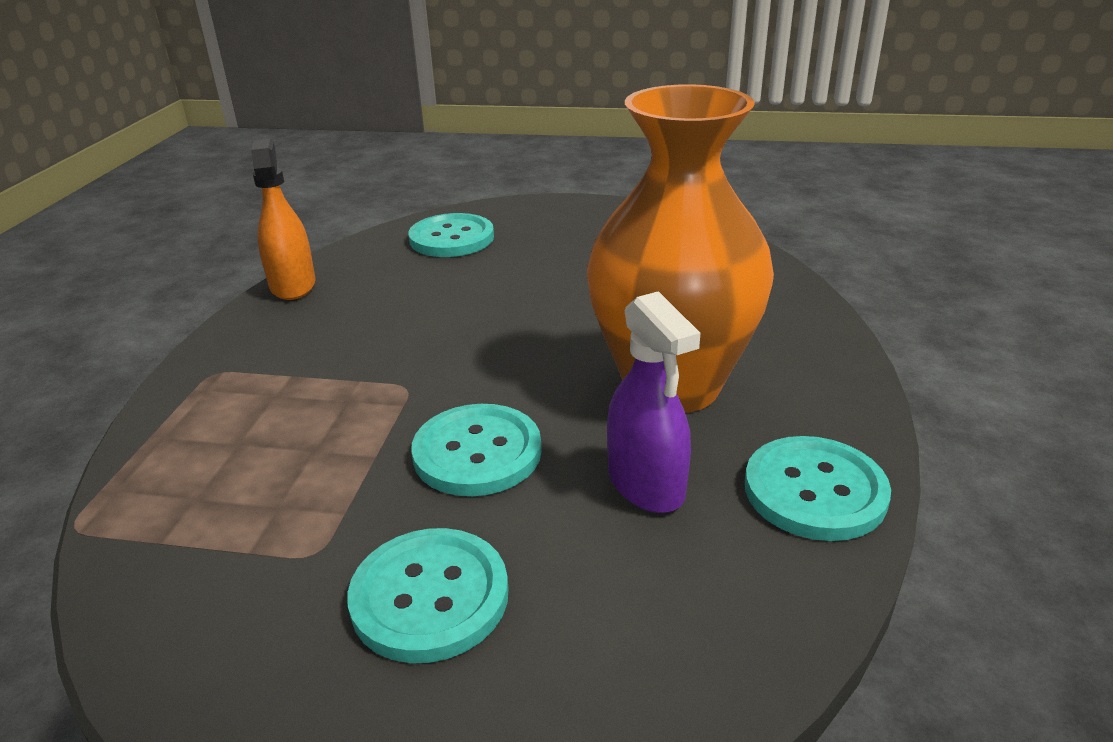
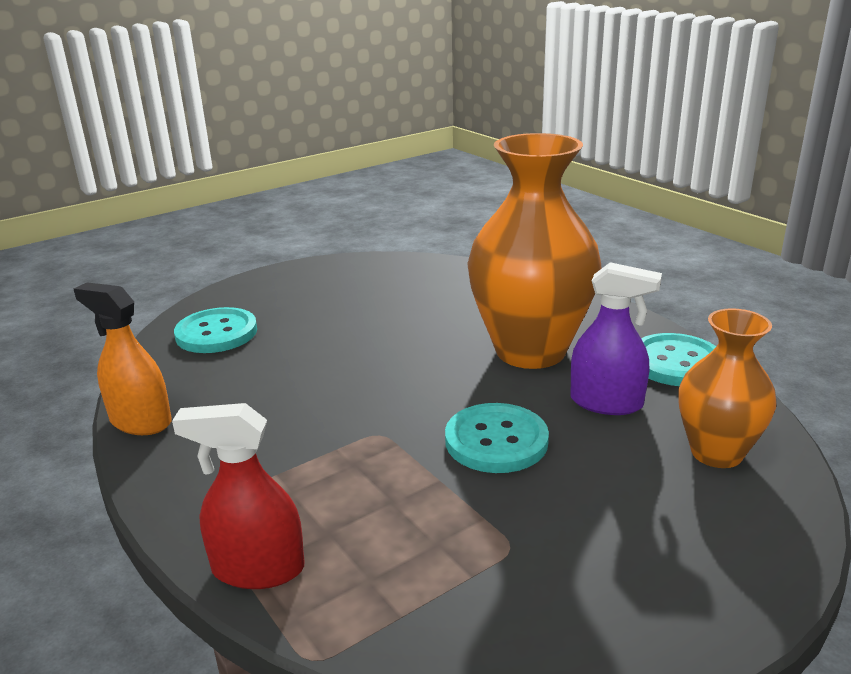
camera: 45 degrees left, 5 degrees down
turquoise button [347,528,509,663] -> none
none -> red spray bottle [172,403,305,589]
none -> orange vase [678,308,777,468]

